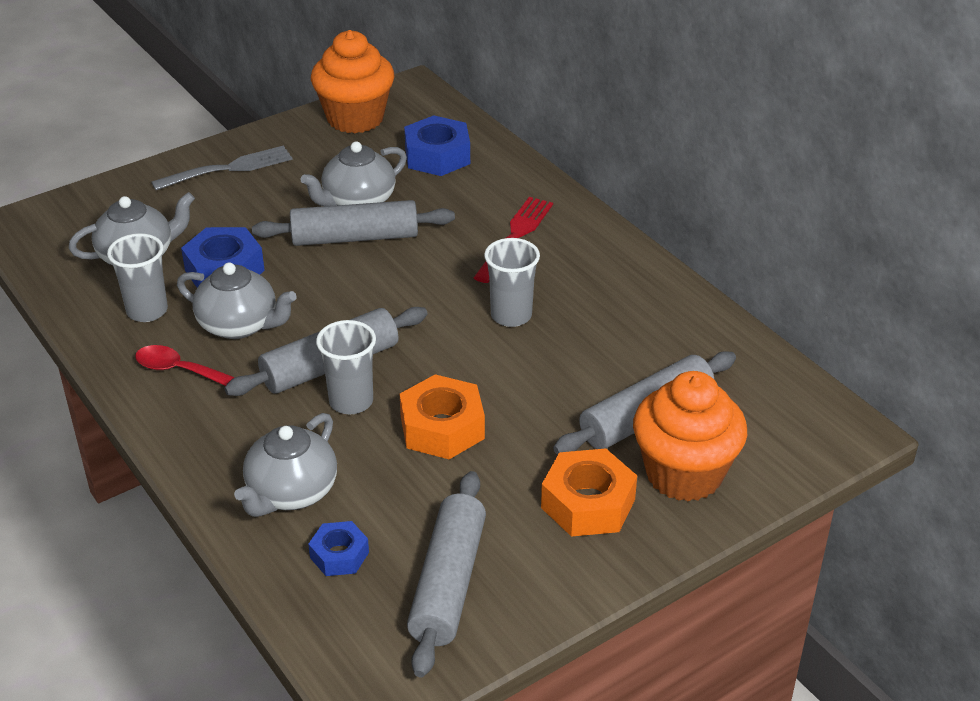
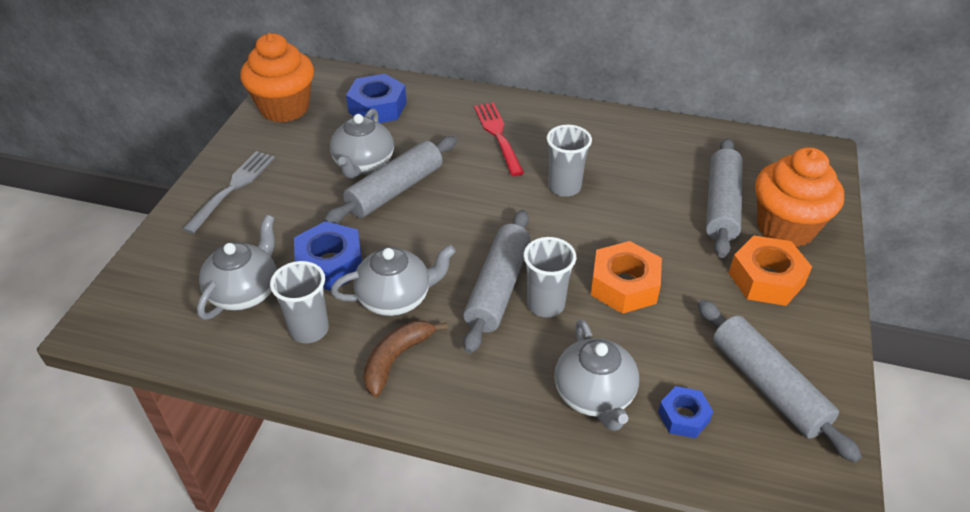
camera: 40 degrees left, 5 degrees up
red spoon [135,345,235,386] -> brown banana [363,320,448,397]

